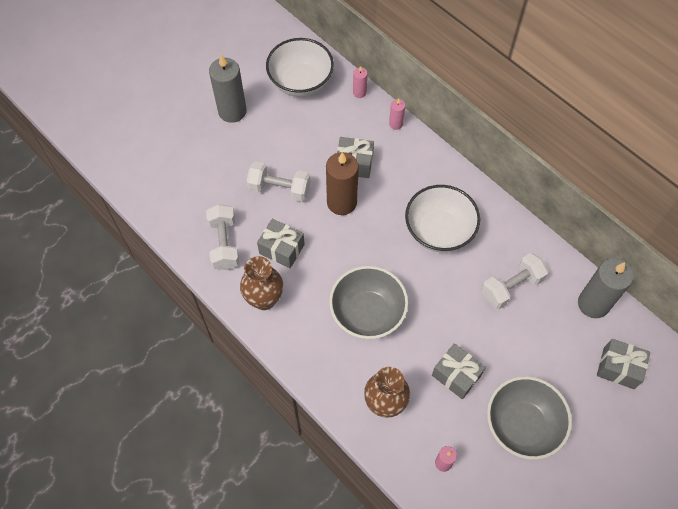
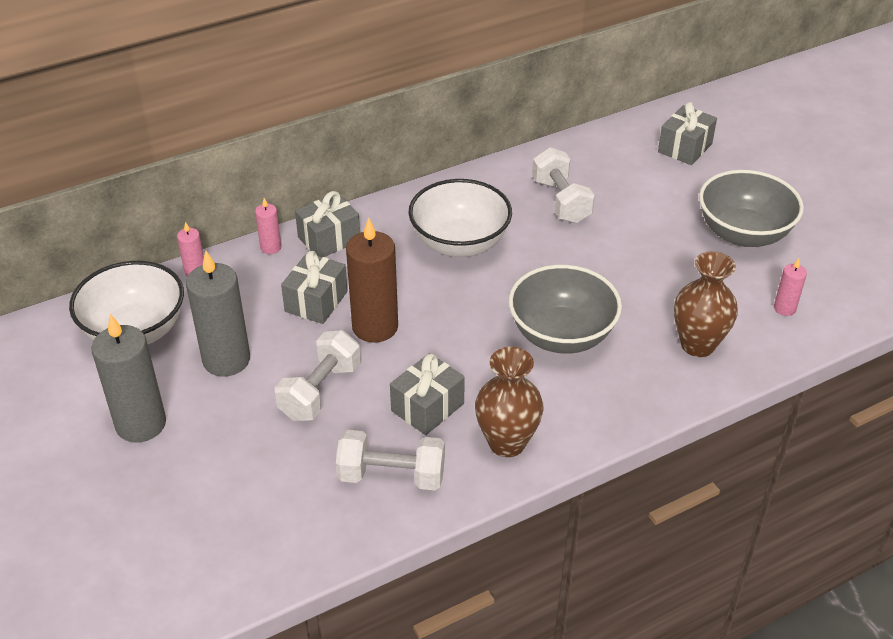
camera: 75 degrees left, 20 degrees down
grey gift [432,343,486,399] -> grey gift moved to [295,191,360,257]
grey candle [578,258,634,318] -> grey candle moved to [186,251,250,377]

